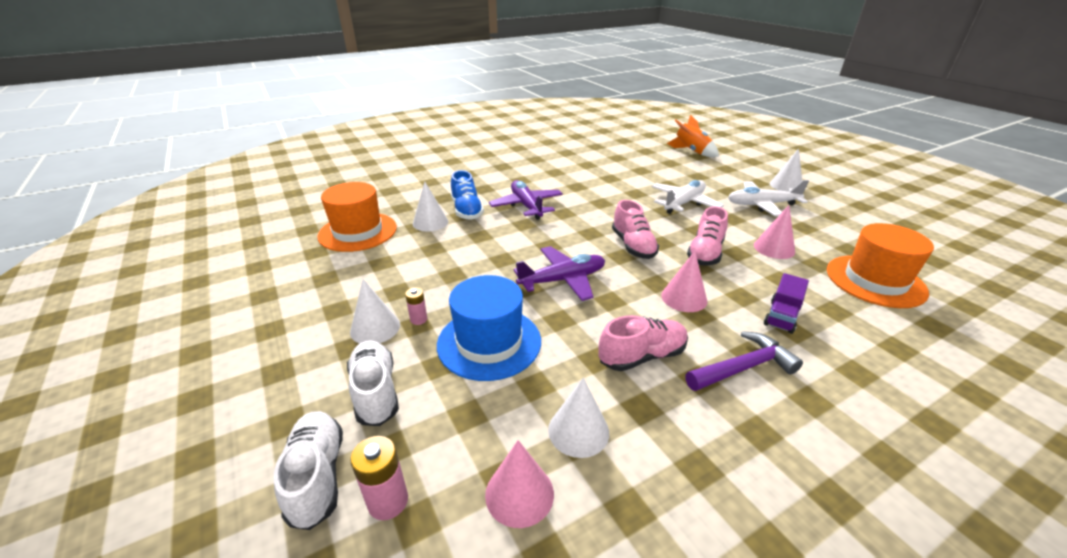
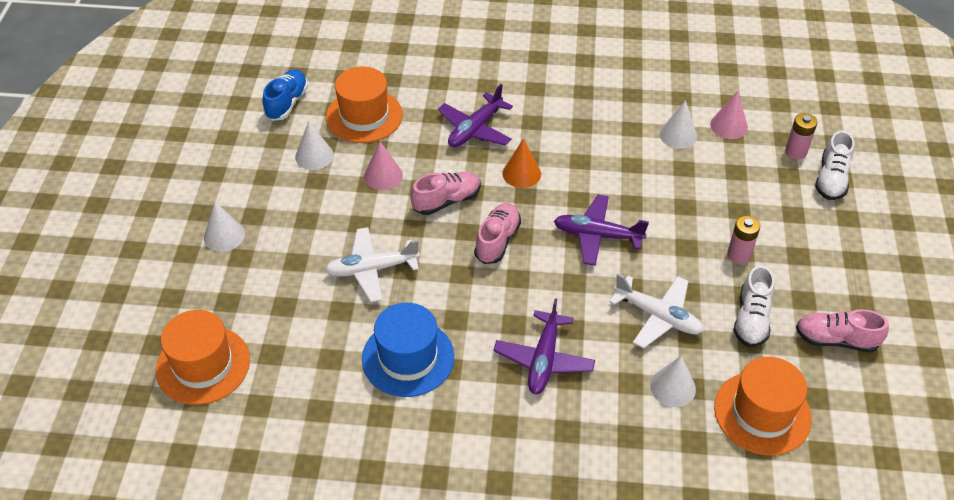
camera: 145 degrees left, 15 degrees up
white shoe [347,340,399,426] -> white shoe moved to [733,265,775,347]
white cone [350,279,400,344] -> white cone moved to [295,121,334,170]
pink battery [405,288,427,325] -> pink battery [727,216,760,264], size x1.59
blue hat [437,275,541,381] -> blue hat moved to [362,303,454,397]
blue shoe [451,170,484,220] -> blue shoe moved to [262,69,308,121]
pink shoe [599,315,688,371] -> pink shoe moved to [796,309,889,353]
pink cone [661,251,707,312] -> orange cone [502,139,541,188]
orange rocket [666,115,719,157] -> orange hat [156,310,250,405]
purple hammer [685,331,803,391] -> none
white plane [728,180,809,216] -> white plane moved to [609,273,704,348]
purple truck [764,273,809,334] -> purple plane [438,84,513,147]

